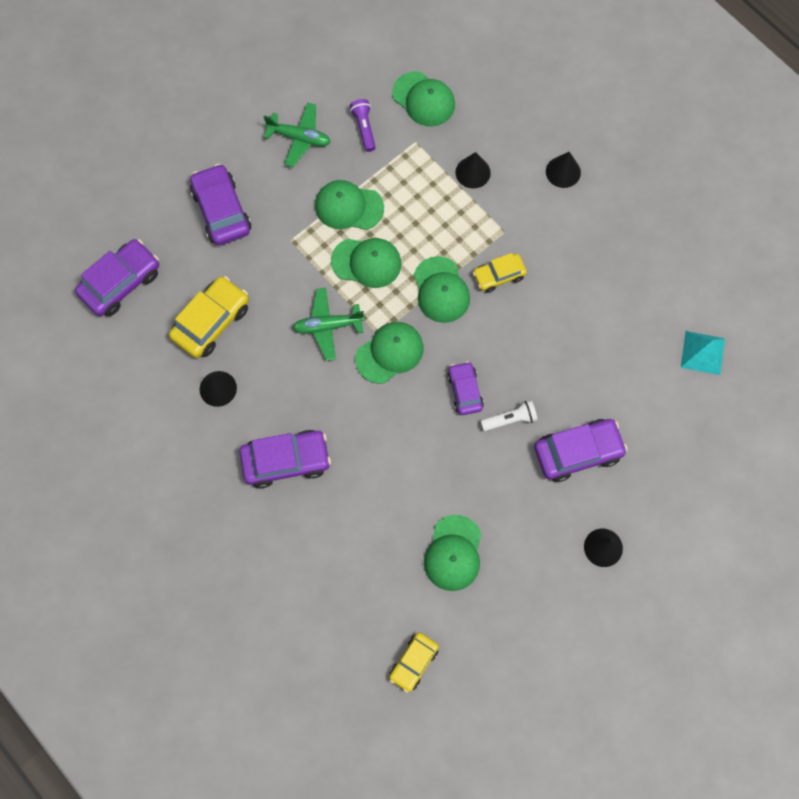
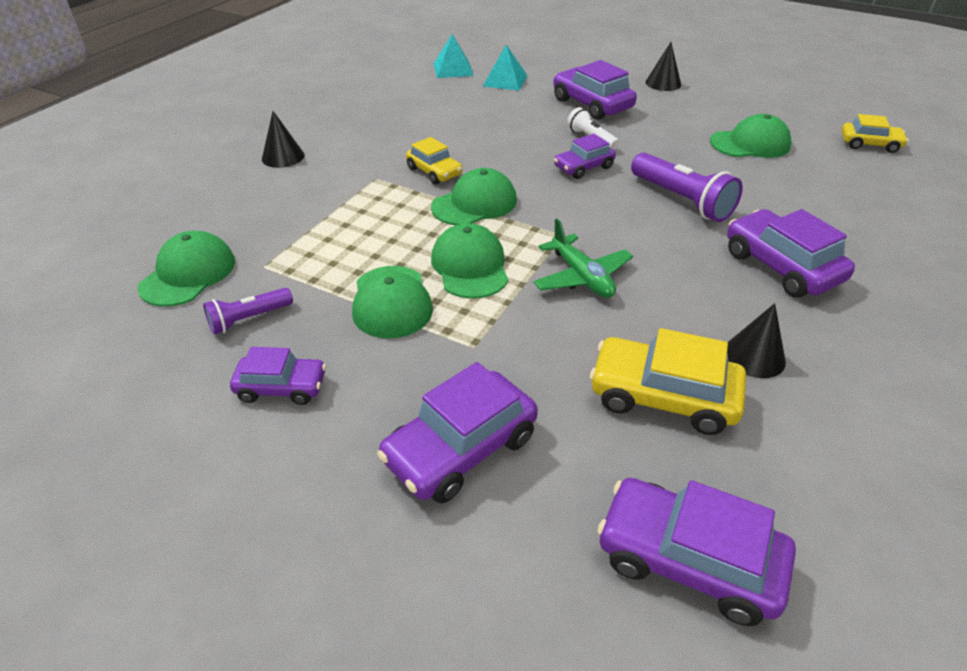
camera: 110 degrees left, 30 degrees down
green plane [264,102,331,167] -> purple car [230,347,326,405]
green cap [355,322,423,384] -> none
black cone [455,152,491,189] -> none
none -> turquoise pyramid [482,45,528,91]
none -> purple flashlight [631,153,743,222]

